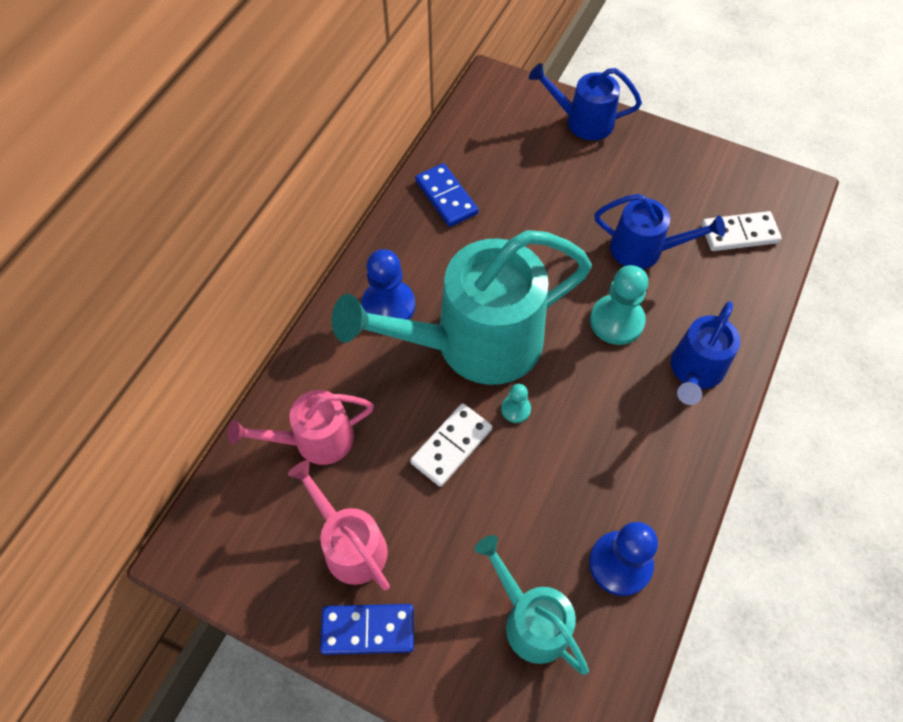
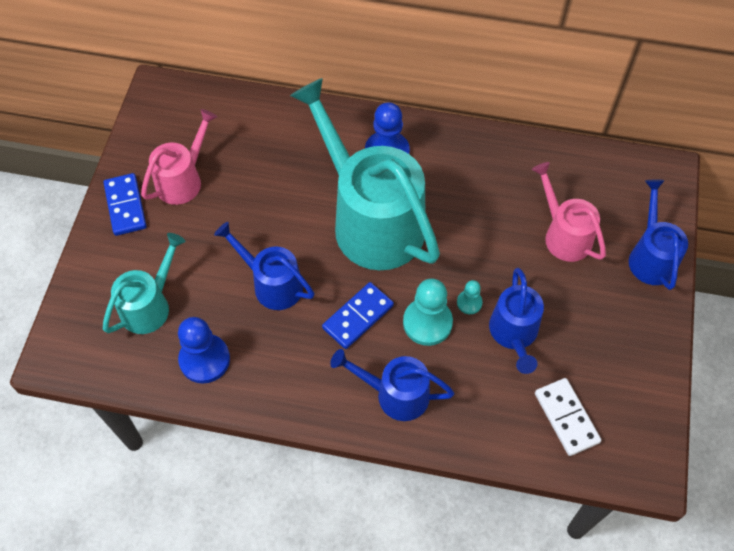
camera: 75 degrees right, 0 degrees up
pink watering can [228,390,374,465] -> pink watering can moved to [532,162,606,262]
white domino [410,403,492,487] -> none
blue domino [415,163,479,227] -> blue domino moved to [322,282,394,349]
turquoise pawn [501,384,531,423] -> turquoise pawn moved to [457,280,483,314]
none -> blue watering can [214,222,314,310]

